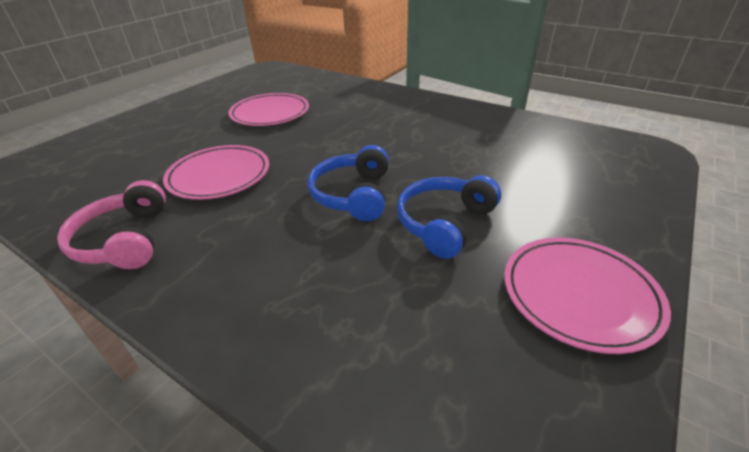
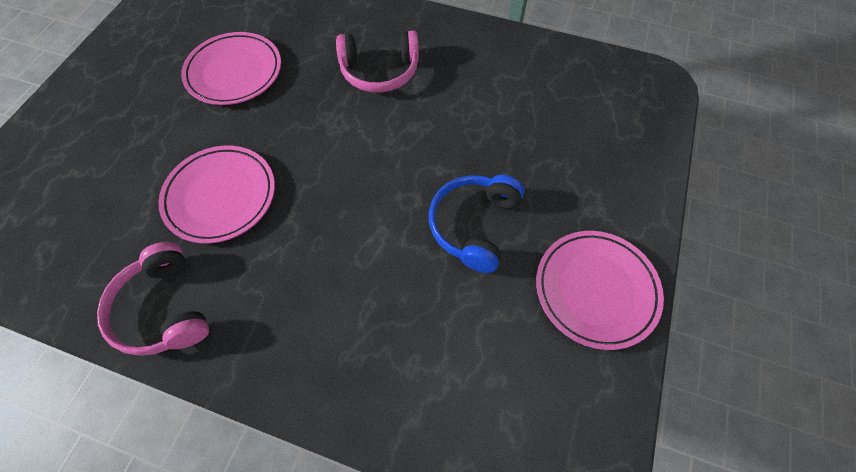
camera: 15 degrees left, 25 degrees up
blue headphones [308,145,389,221] -> none
none -> pink headphones [336,30,419,93]

